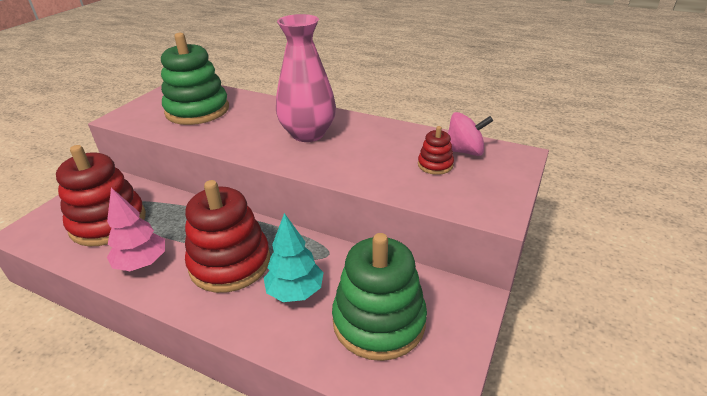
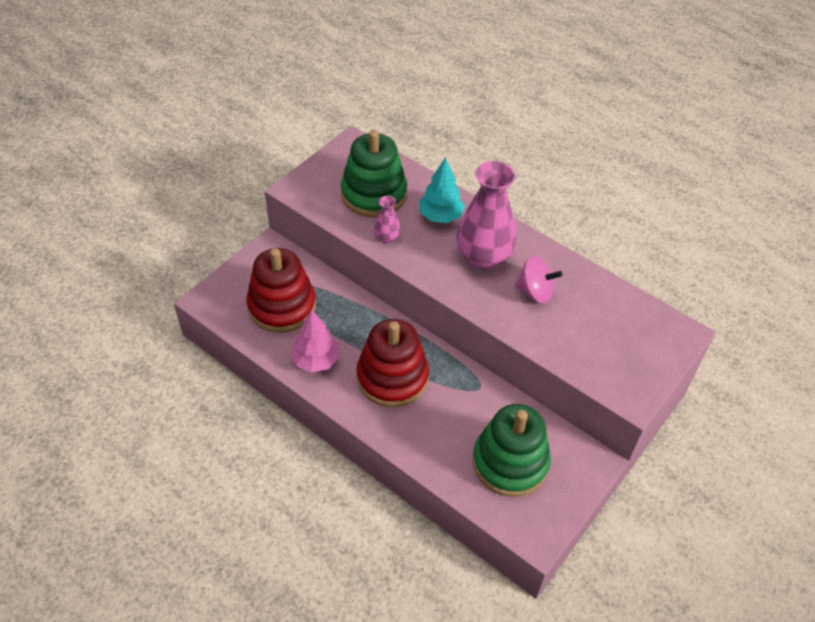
camera: 10 degrees right, 15 degrees up
turquoise tree [264,213,324,302] -> turquoise tree moved to [419,157,465,223]
red stacking toy [418,126,454,175] -> none
pink spinning top [448,112,493,156] -> pink spinning top moved to [515,256,562,304]
none -> pink vase [374,196,400,243]

